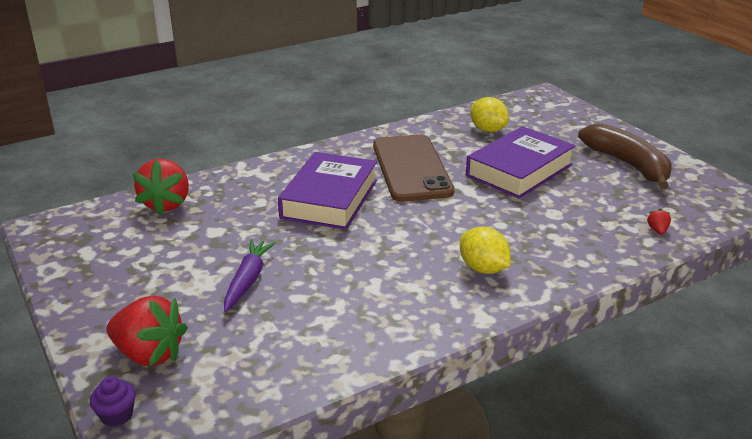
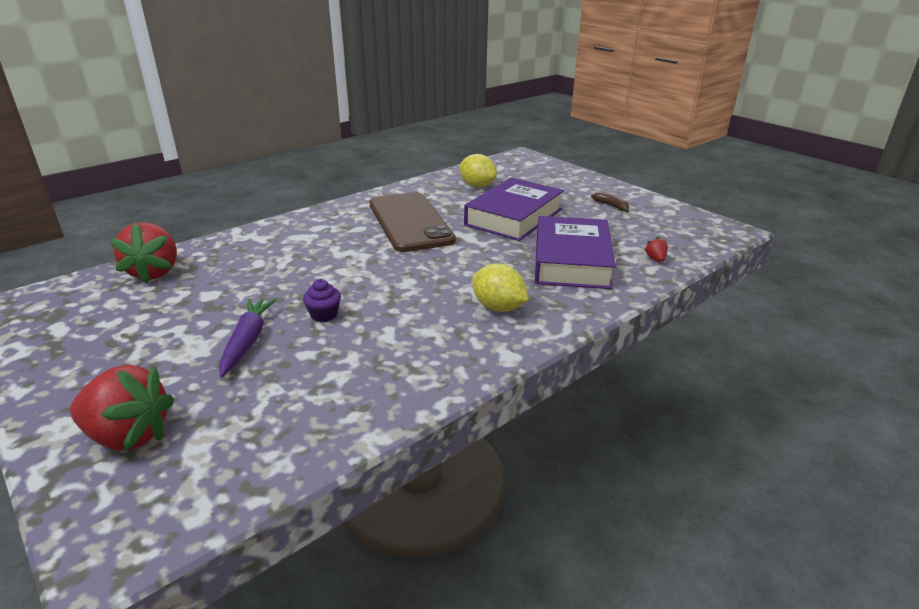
camera: 10 degrees left, 0 degrees up
purple cupcake [90,377,136,427] -> purple cupcake moved to [303,279,341,322]
purple book [278,152,377,230] -> purple book moved to [535,216,616,289]
brown banana [578,124,672,189] -> brown banana [591,192,629,213], size x0.41

